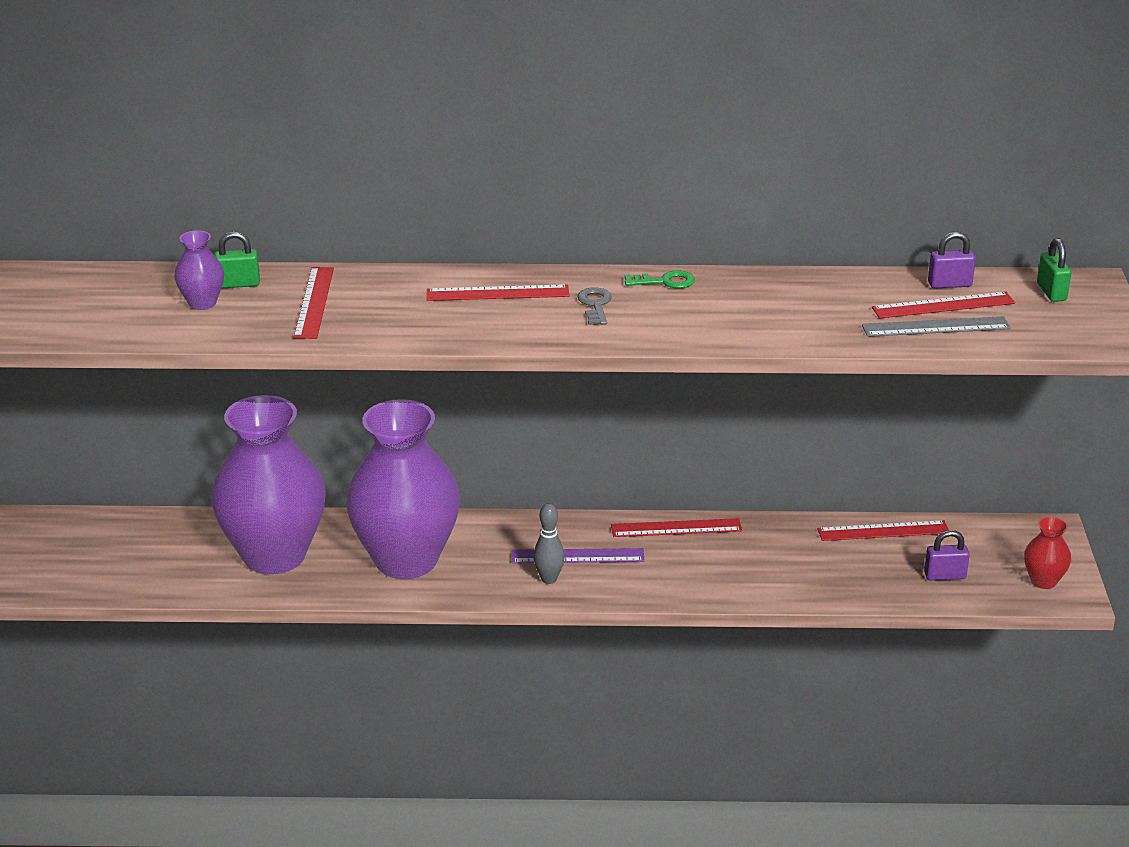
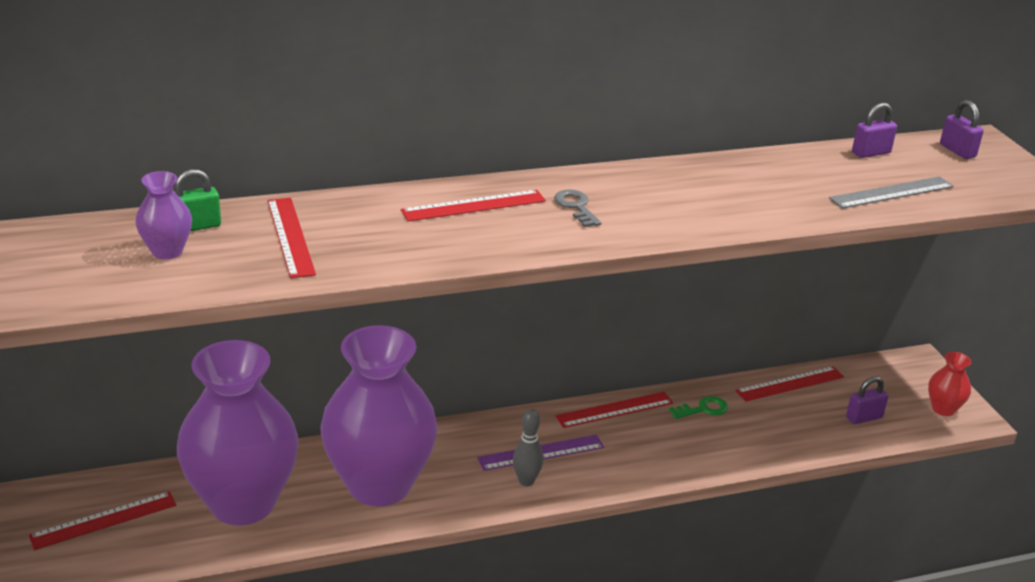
camera: 20 degrees left, 0 degrees up
green key [625,270,695,289] -> green key moved to [669,396,728,419]
red ruler [872,292,1015,319] -> red ruler moved to [29,491,176,550]
green padlock [1037,238,1071,302] -> purple padlock [940,100,984,159]

